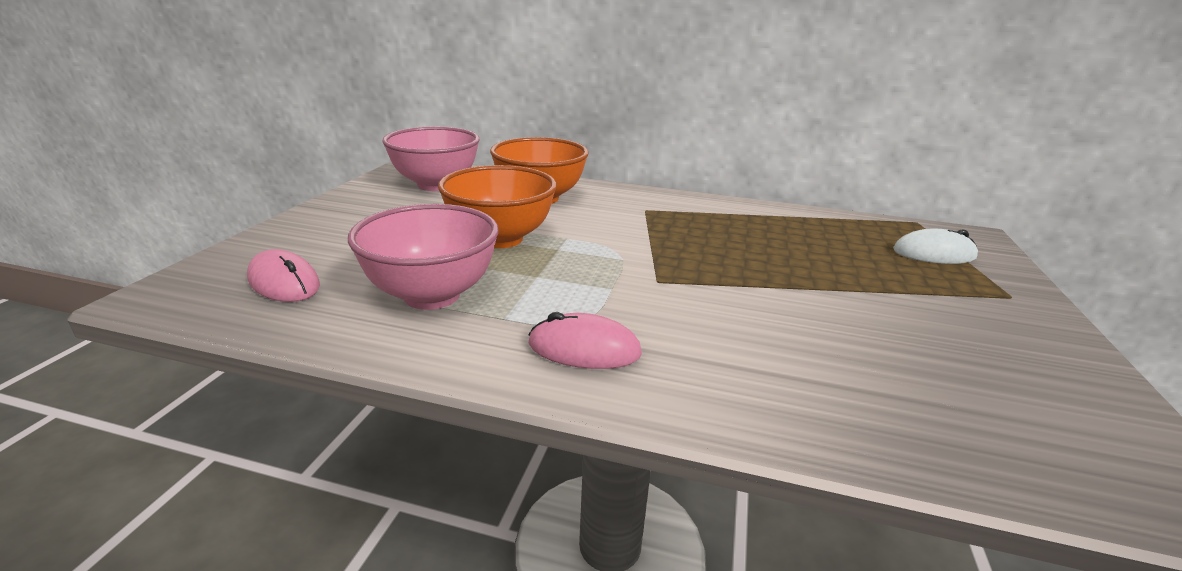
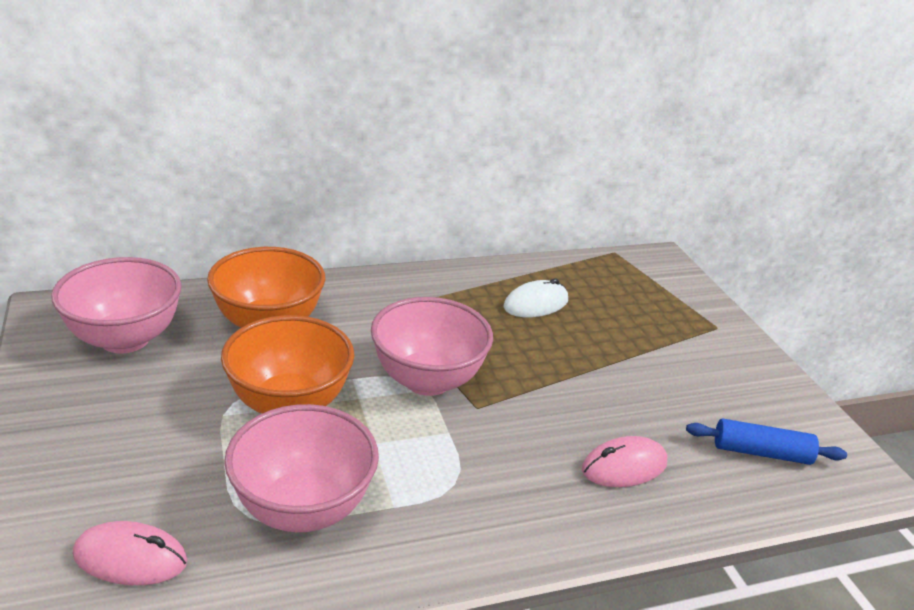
camera: 35 degrees left, 5 degrees up
pink mouse [529,312,642,369] -> pink mouse moved to [582,436,667,487]
white mouse [893,229,978,264] -> white mouse moved to [503,279,568,317]
none -> pink bowl [371,297,493,396]
none -> blue rolling pin [686,418,847,465]

